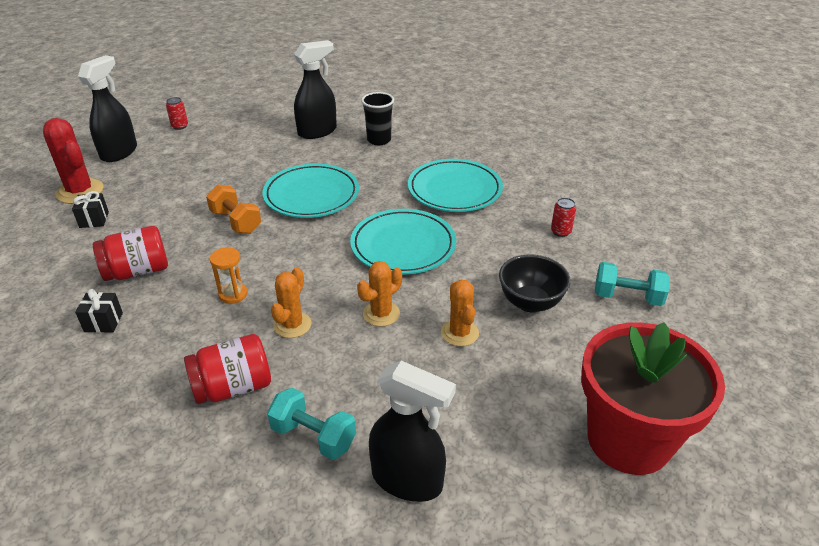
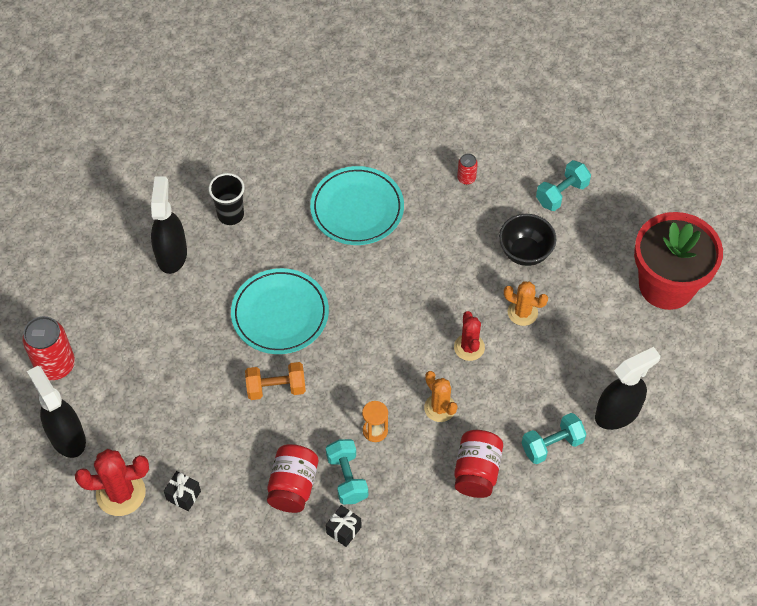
camera: 55 degrees left, 20 degrees up
red can [166,97,188,130] -> red can [22,316,75,380], size x2.02
turquoise plate [350,209,456,274] -> none
orange cactus [357,261,402,327] -> red cactus [454,311,485,361]
none -> turquoise dumbbell [326,439,368,505]

